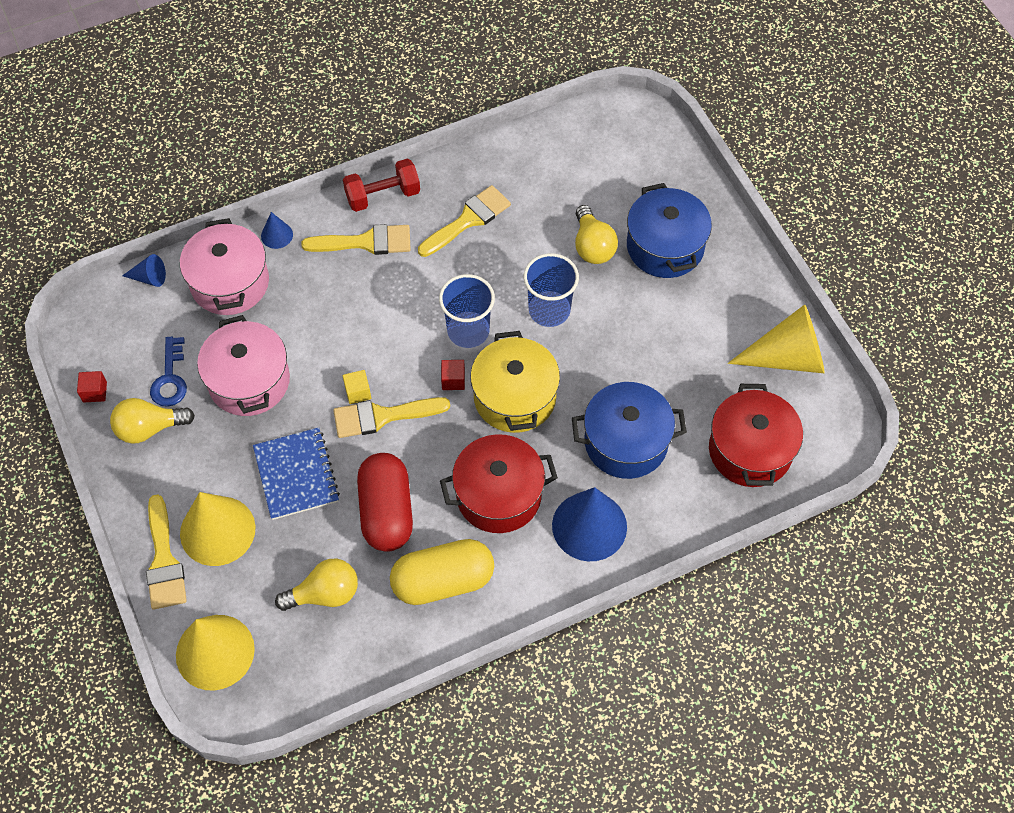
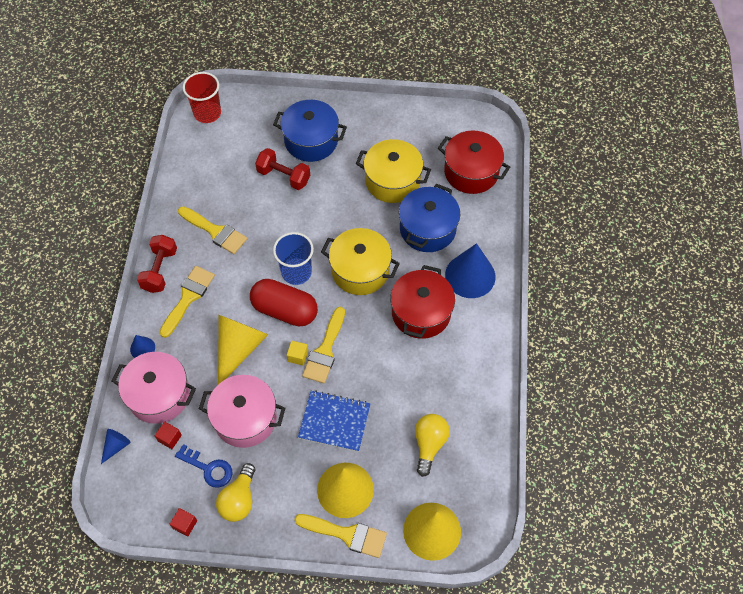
camera: 60 degrees left, 0 degrees up
red capsule [357,453,413,552] -> red capsule moved to [250,279,318,326]
yellow capsule [390,539,494,605] -> none
yellow brush [418,185,511,257] -> yellow brush turned 135 degrees clockwise [178,206,247,254]
red cube [441,360,465,390] -> red cube moved to [155,422,182,449]
blue cup [524,253,579,327] -> none
yellow light bulb [575,205,618,264] -> red dumbbell [255,148,310,190]
yellow cone [728,304,825,373] -> yellow cone moved to [218,315,268,384]
none -> red cup [183,72,221,123]
none -> yellow pot [356,139,431,203]

